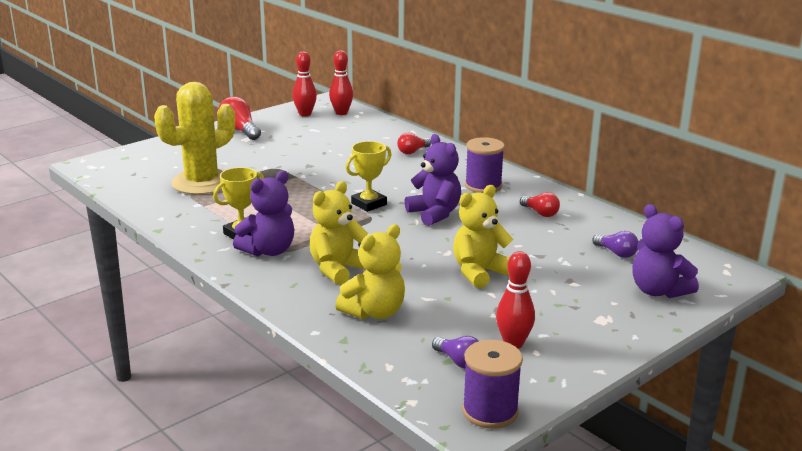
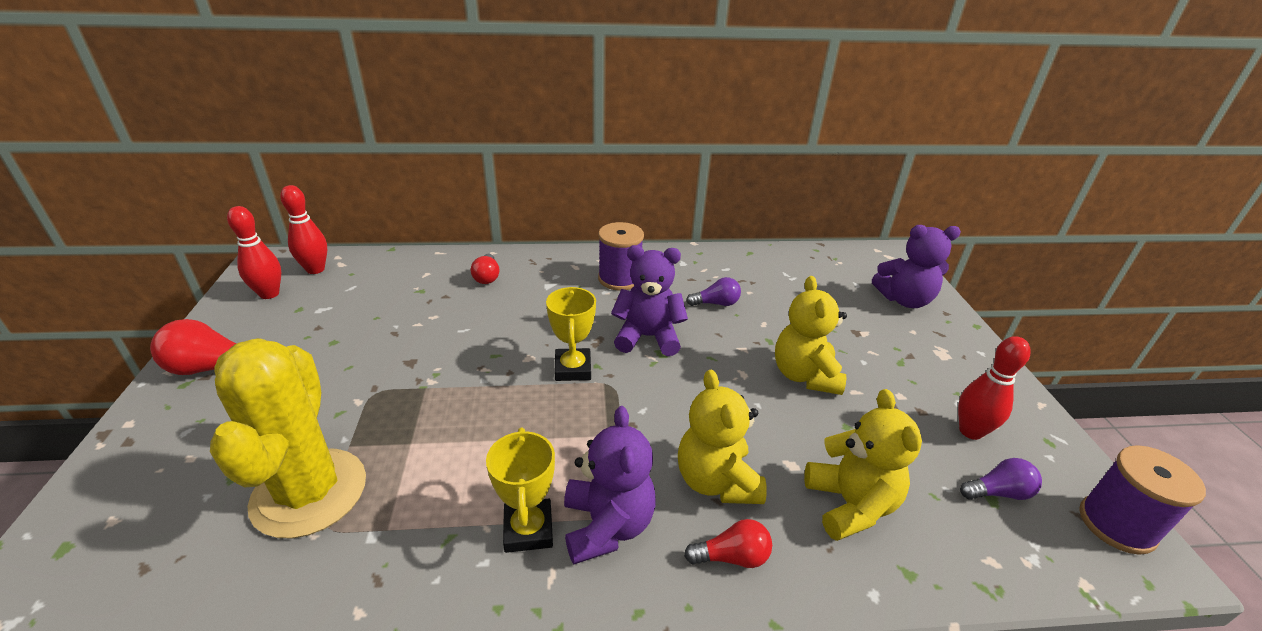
camera: 55 degrees left, 10 degrees up
red light bulb [520,192,560,217] -> red light bulb moved to [684,519,772,568]
purple light bulb [592,231,639,258] -> purple light bulb moved to [686,277,741,306]

